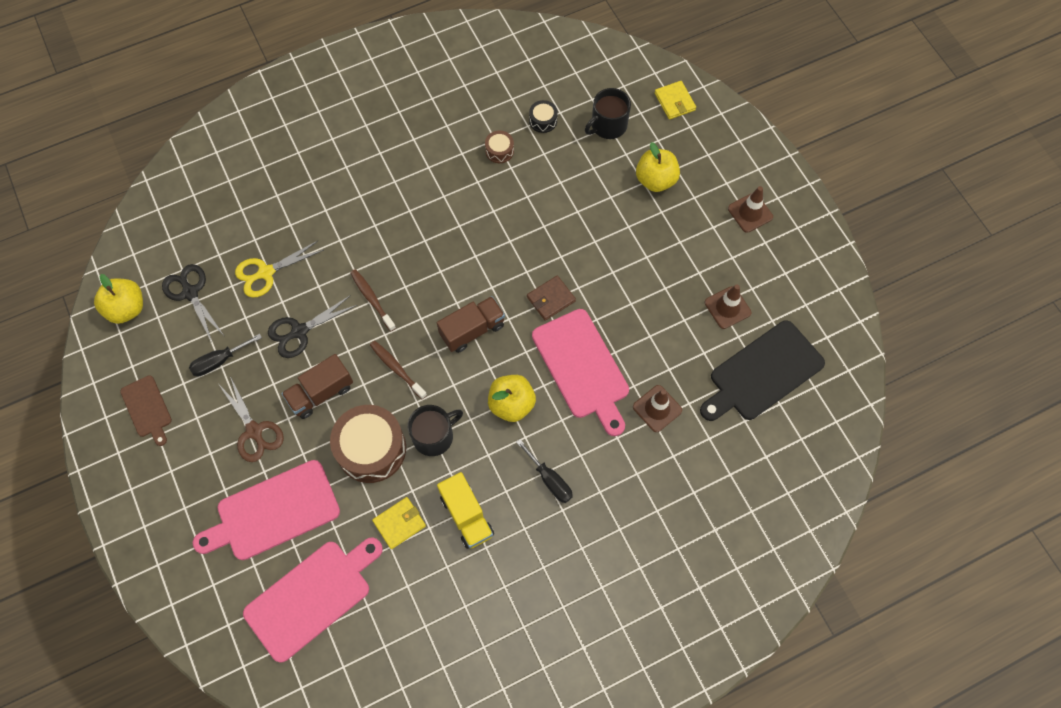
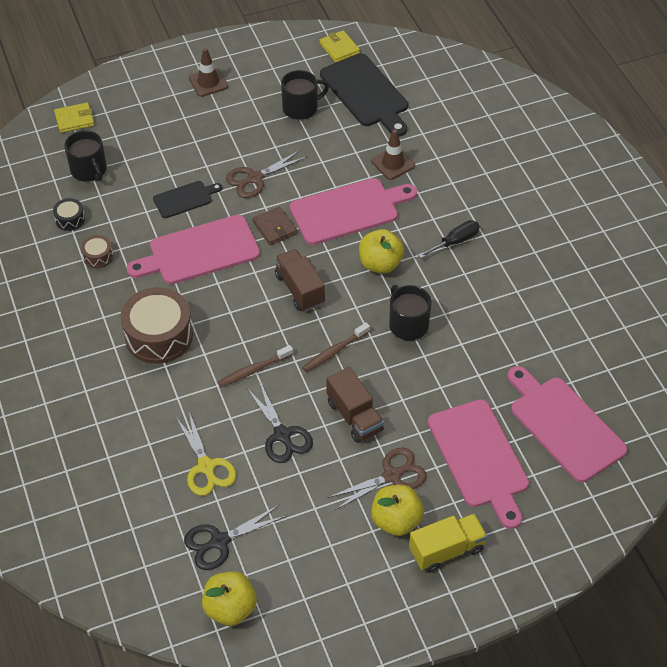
camera: 85 degrees left, 15 degrees down
brown cutting board [120,375,172,446] -> none
black screwdriver [189,334,262,376] -> none
brown drum [330,405,406,483] -> brown drum moved to [121,287,193,364]
yellow wallet [372,497,426,549] -> yellow wallet moved to [319,30,360,62]
yellow truck [437,472,494,549] -> yellow truck moved to [409,514,487,573]
yellow apple [636,142,680,192] -> yellow apple moved to [371,485,424,536]
brown traffic cone [705,284,751,329] -> black mug [281,70,329,120]
none -> pink cutting board [127,215,260,284]
none -> black cutting board [153,181,222,218]
none -> brown scissors [226,150,308,198]

